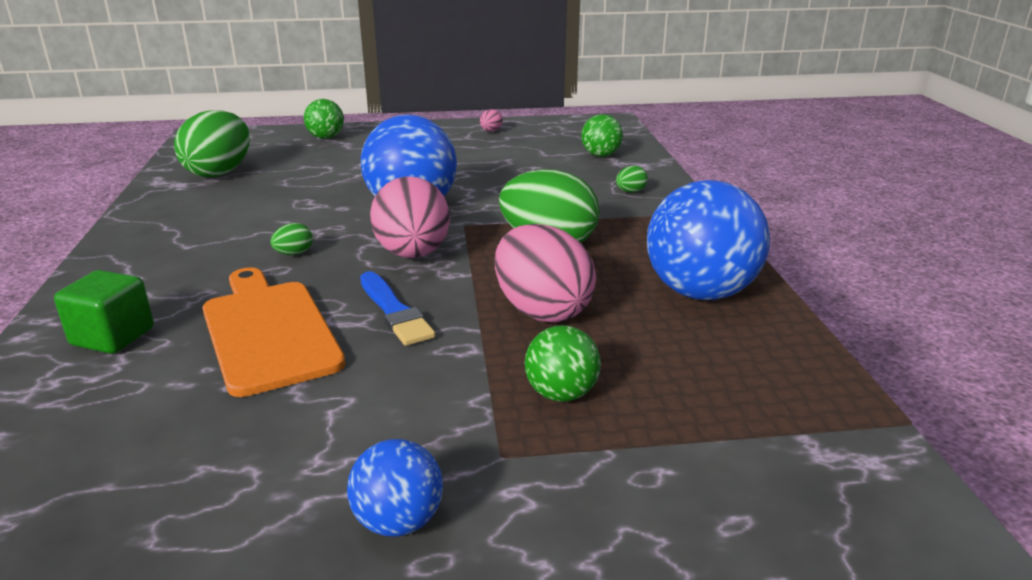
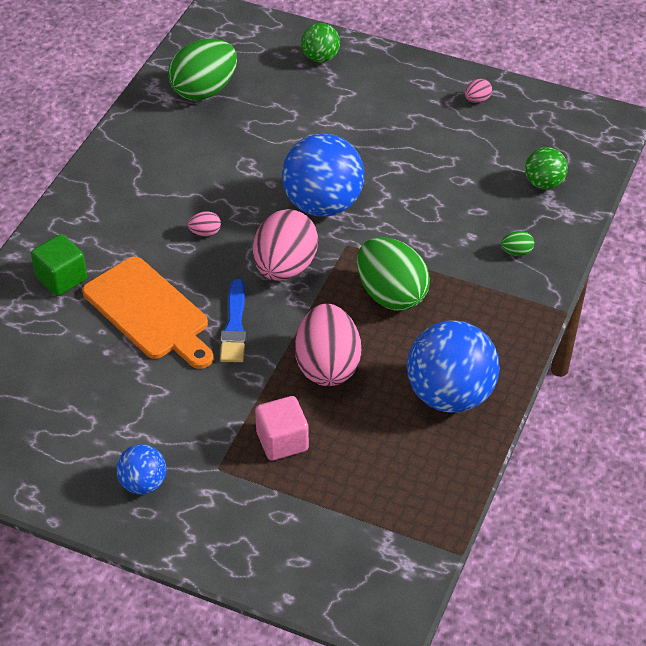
camera: 30 degrees right, 20 degrees up
orange cutting board [202,267,345,397] -> orange cutting board turned 135 degrees clockwise [82,257,214,369]
green egg [270,223,313,255] -> pink egg [188,211,221,236]
green ball [524,325,601,402] -> pink cube [255,396,309,461]

